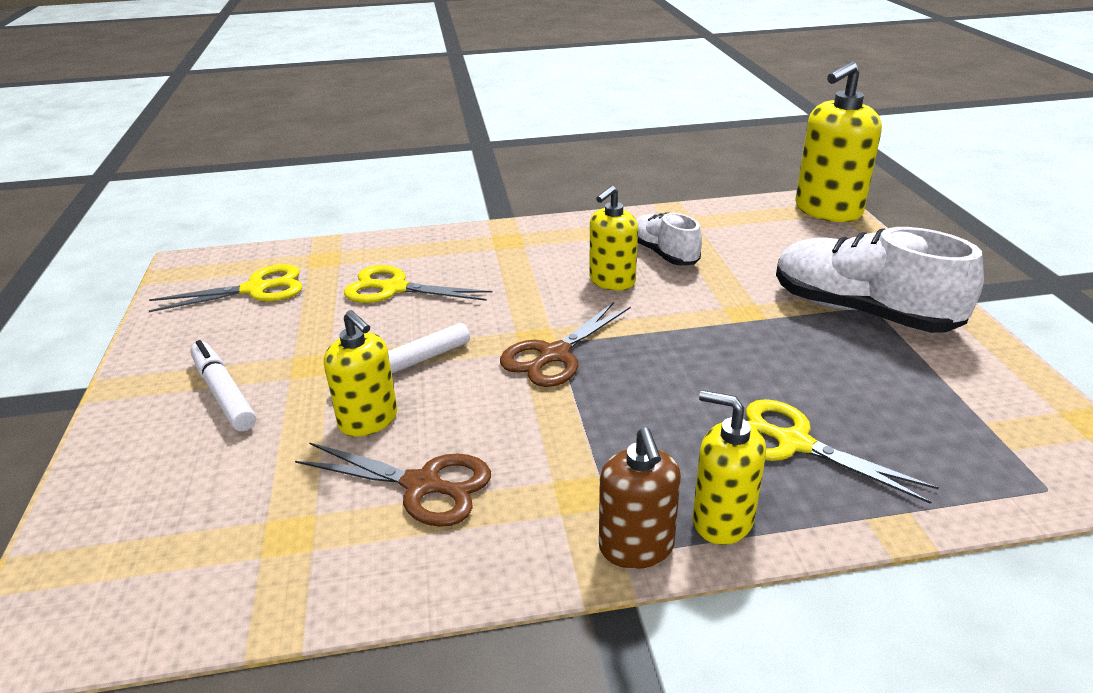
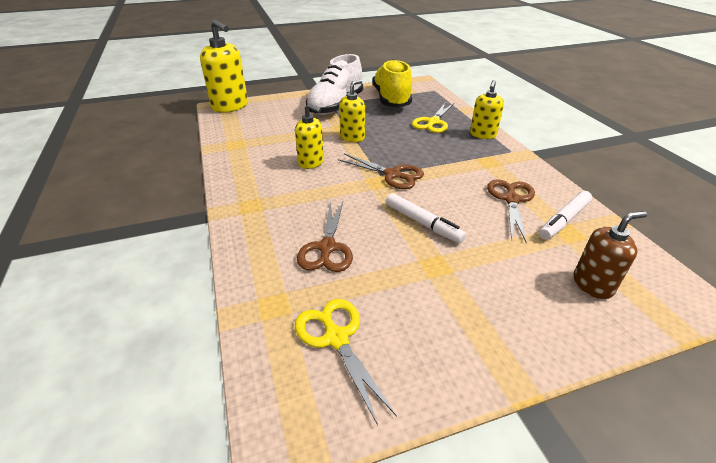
camera: 100 degrees left, 5 degrees up
white marker [190,340,256,432] -> white marker moved to [539,191,592,240]
yellow soap dispenser [324,310,397,437] -> yellow soap dispenser moved to [339,80,365,142]
yellow scissors [344,265,493,303] -> brown scissors [297,202,353,272]
brown soap dispenser [599,428,681,569] -> brown soap dispenser moved to [574,211,647,299]
white shoe [636,212,702,265] -> none
none -> yellow shoe [372,59,412,107]

